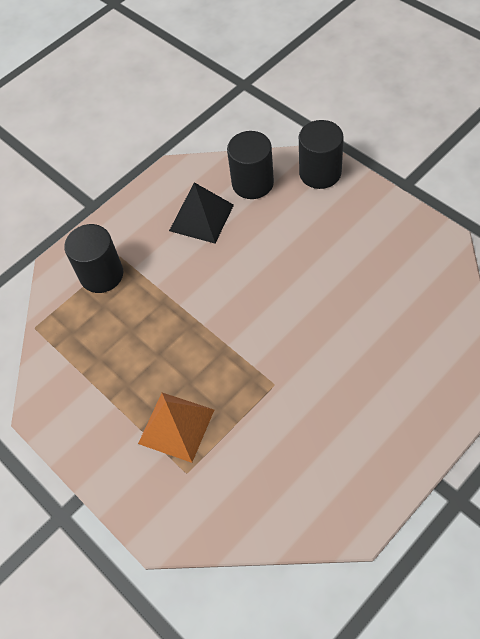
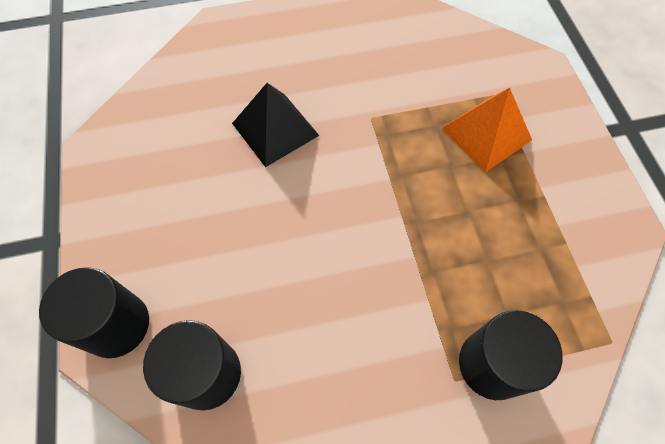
camera: 155 degrees left, 5 degrees up
black pyramid [169,182,234,243] -> black pyramid moved to [232,83,319,167]

